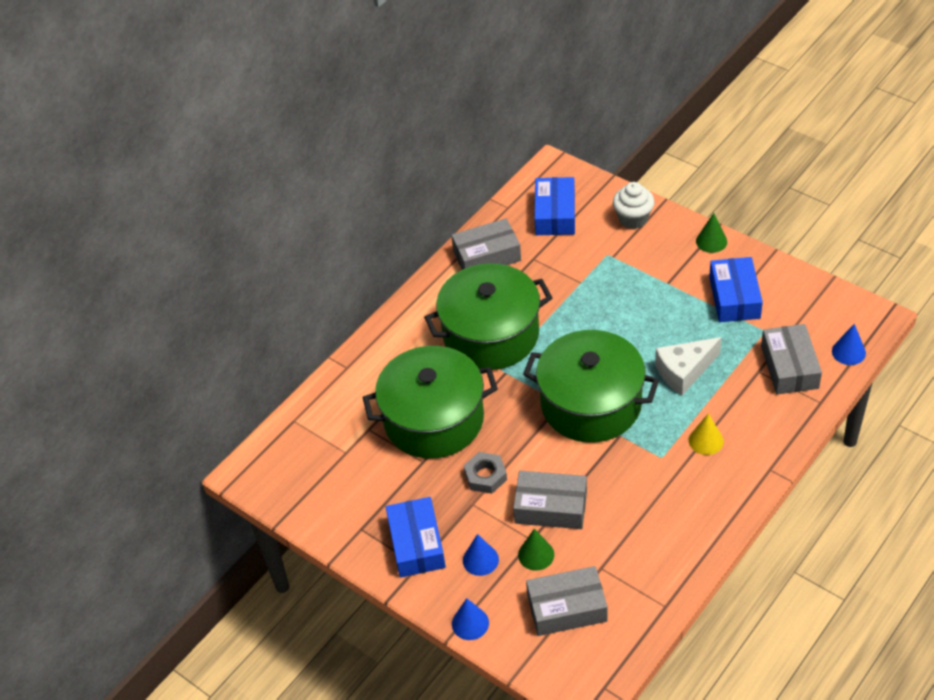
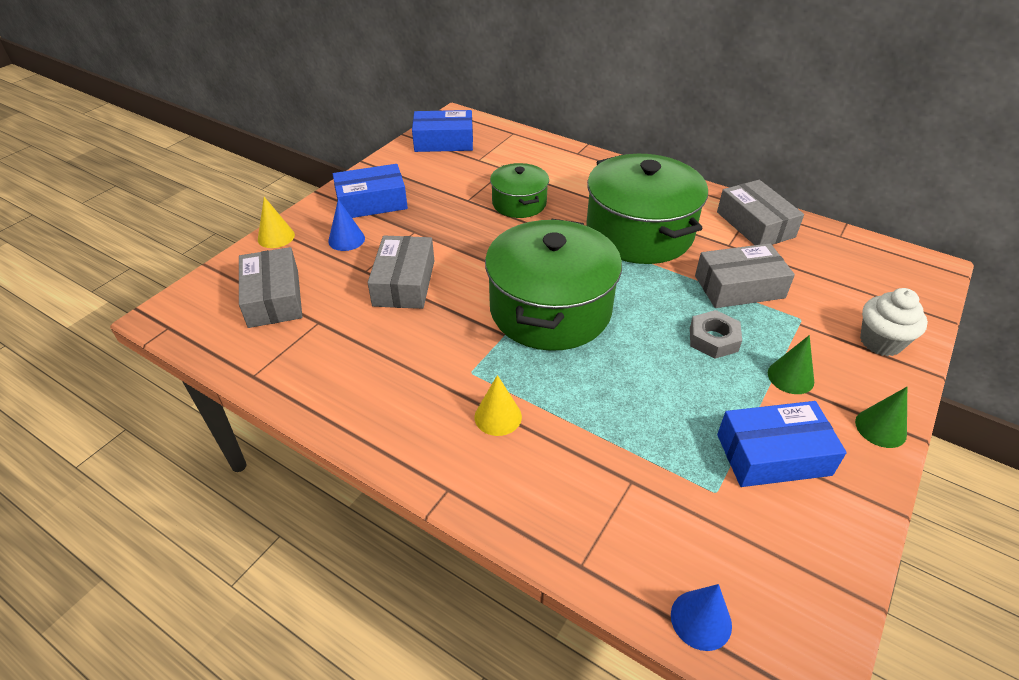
camera: 80 degrees right, 5 degrees down
green pot [363,346,498,459] -> green pot [490,163,549,218], size x0.54
blue cone [452,598,489,640] -> yellow cone [258,197,295,248]
grey nut [464,452,507,494] -> grey nut moved to [690,310,742,359]
green cone [518,529,554,570] -> green cone moved to [768,335,814,394]
blue box [535,177,575,235] -> blue box moved to [412,110,473,152]
white cheese [655,337,722,395] -> none
grey box [761,324,822,394] -> grey box moved to [695,243,795,308]

